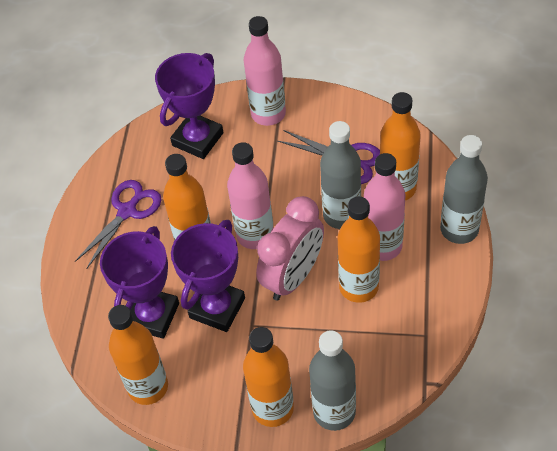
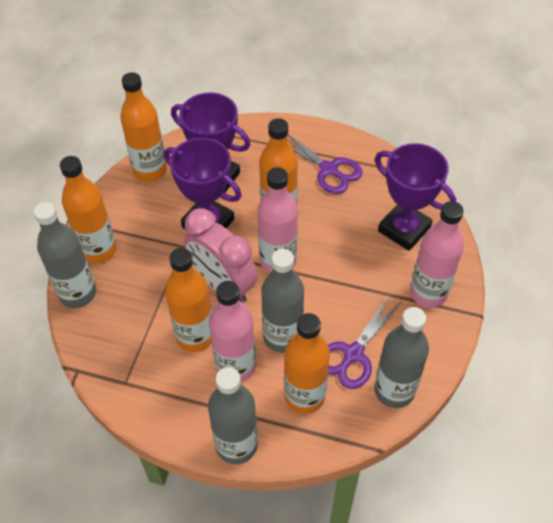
camera: 95 degrees right, 0 degrees up
none -> grey bottle [374,307,429,408]

